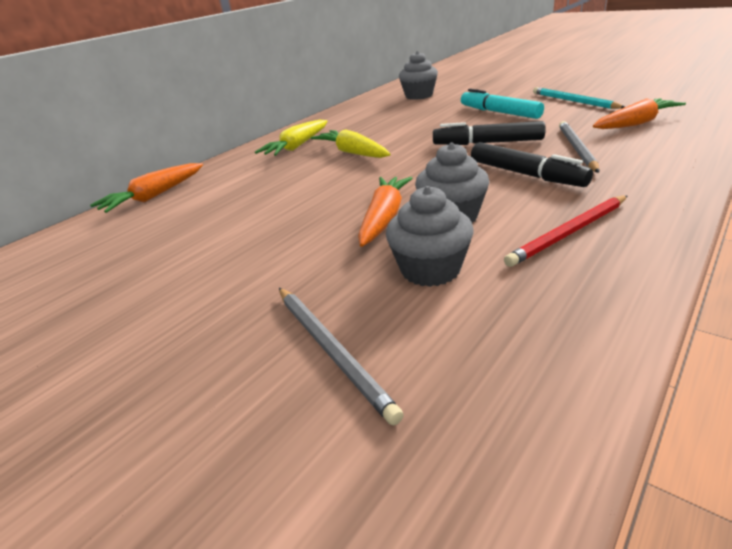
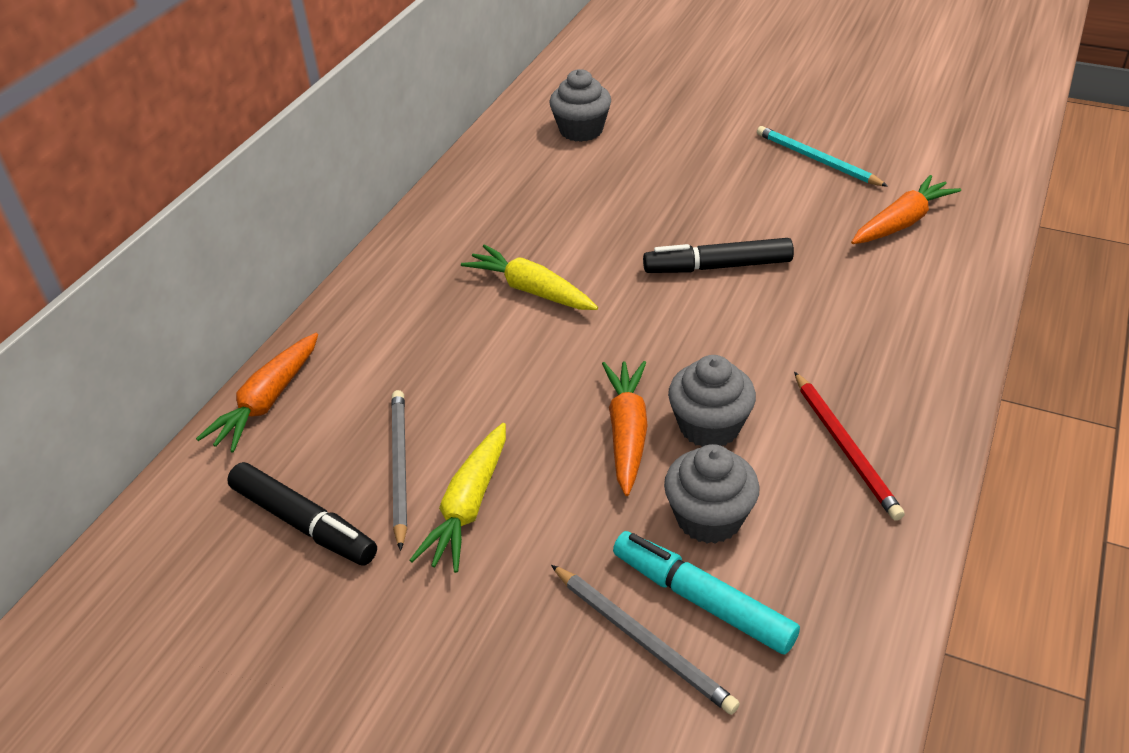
camera: 15 degrees left, 10 degrees up
yellow carrot [255,120,327,156] -> yellow carrot moved to [410,423,506,573]
turquoise marker [461,89,544,119] -> turquoise marker moved to [613,531,800,654]
black marker [471,142,593,187] -> black marker moved to [227,462,377,566]
red pencil [504,195,628,267] -> red pencil turned 60 degrees counterclockwise [794,372,905,521]
grey pencil [559,121,599,173] -> grey pencil moved to [391,390,407,551]

